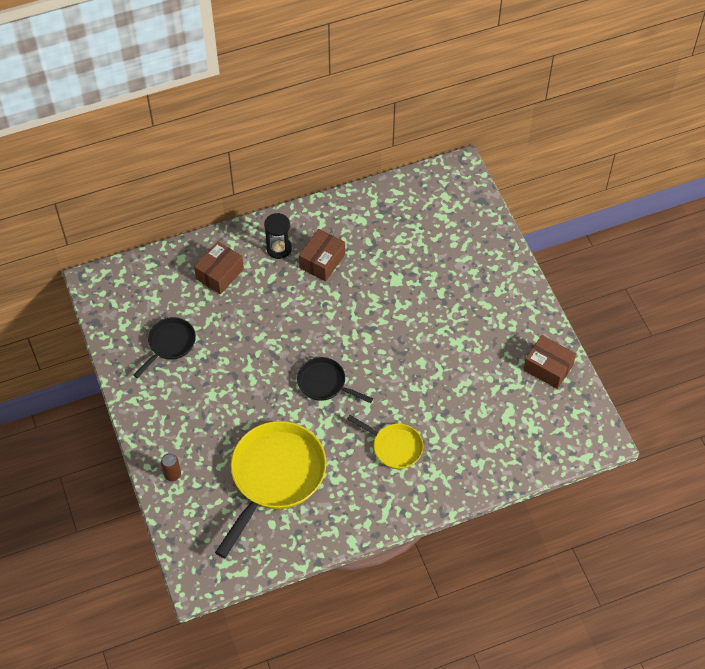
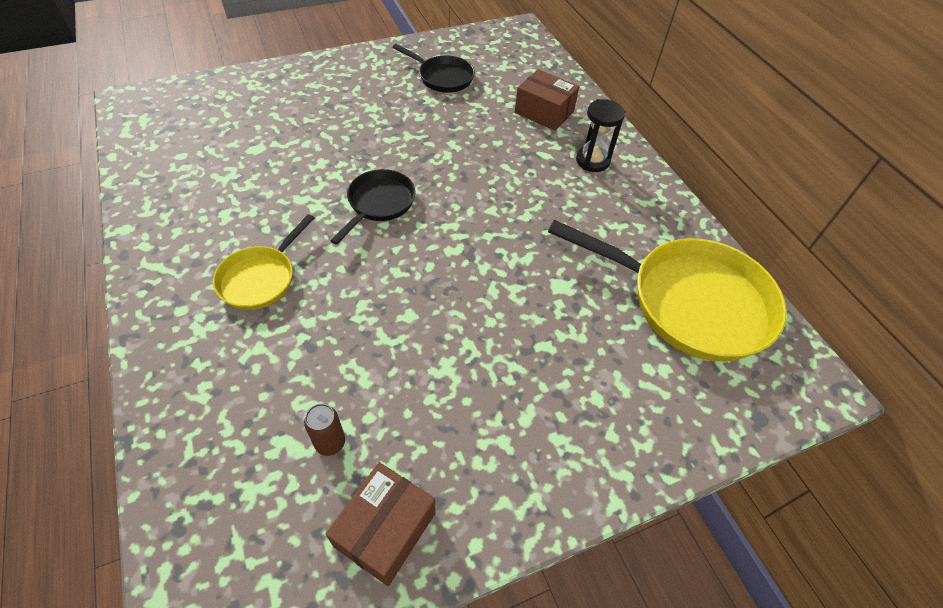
camera: 85 degrees right, 5 degrees down
brown can [161,453,181,481] -> brown can moved to [304,404,345,456]
yellow pan [215,421,327,558] -> yellow pan moved to [548,220,787,361]
brown box [299,229,345,281] -> none

